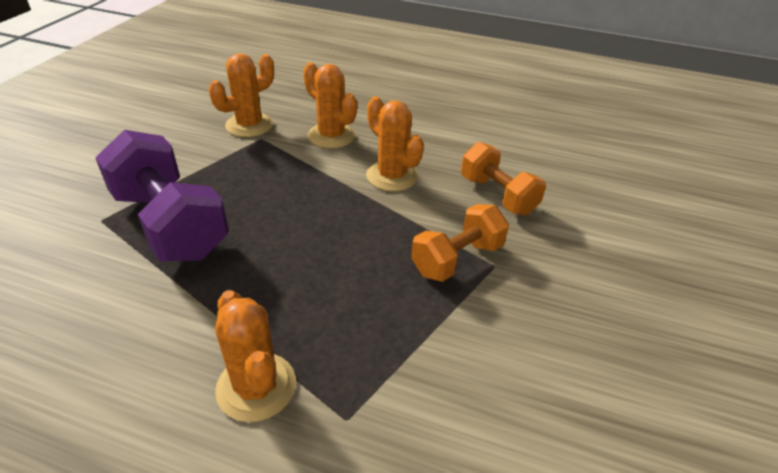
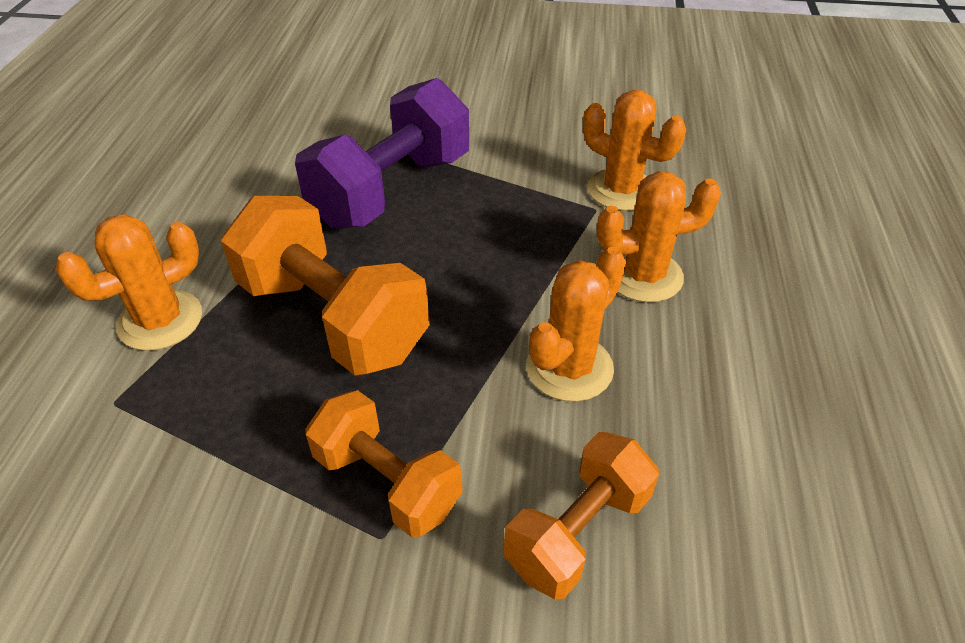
camera: 80 degrees right, 5 degrees up
orange cactus [303,62,357,149] -> orange cactus turned 45 degrees clockwise [597,171,721,303]
none -> orange dumbbell [221,196,430,375]

